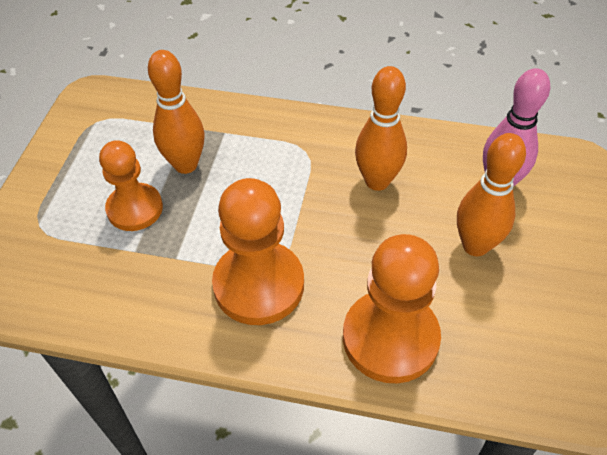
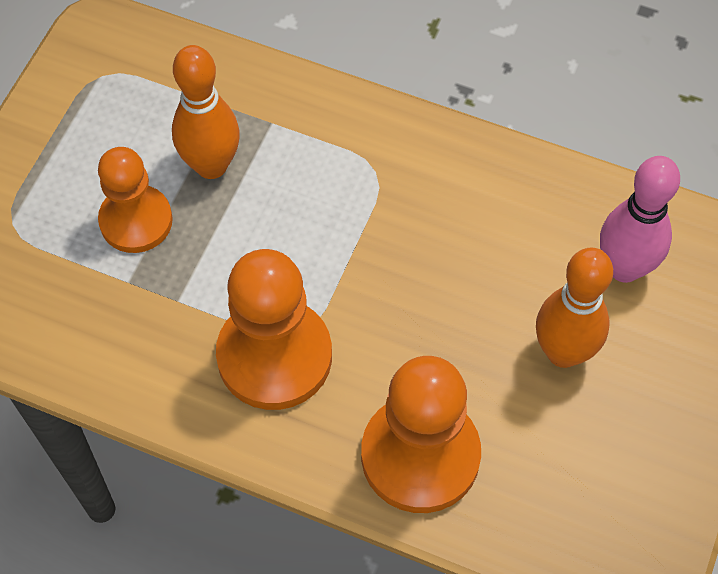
camera: 10 degrees right, 10 degrees up
orange bowling pin [355,66,407,191] -> none

